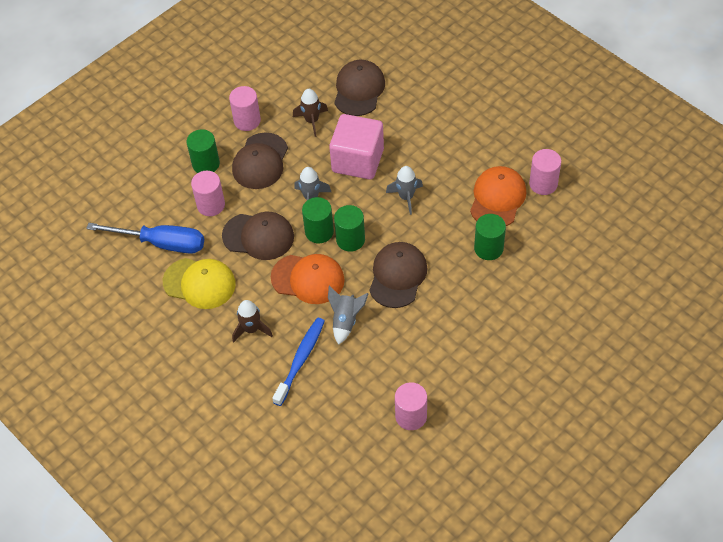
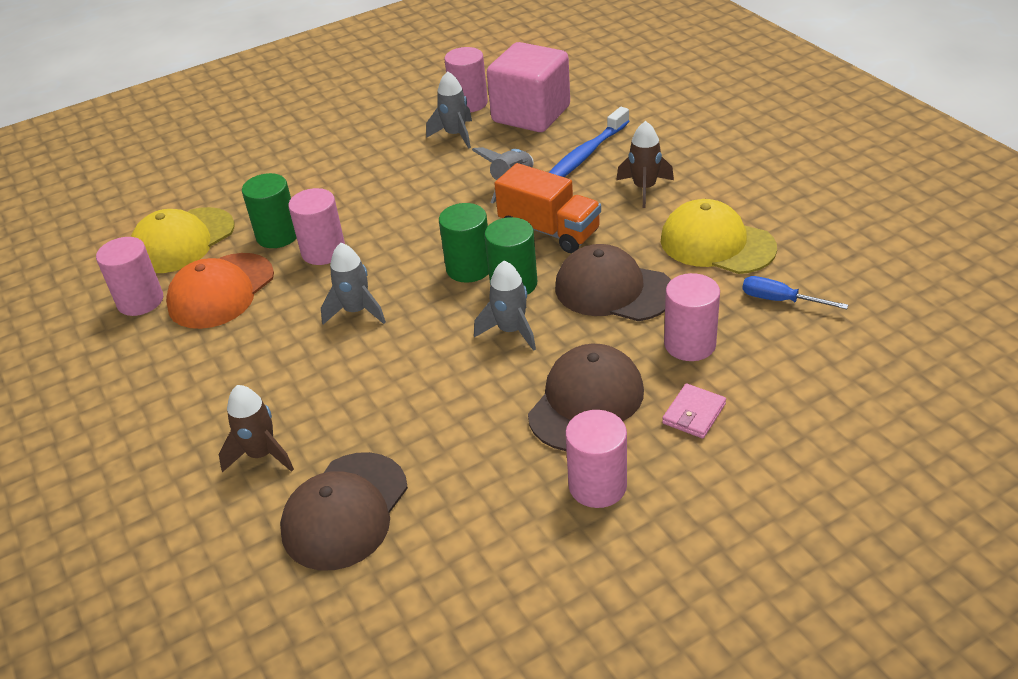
camera: 165 degrees left, 15 degrees down
blue screwdriver [86,223,204,254] -> blue screwdriver [742,276,848,309], size x0.50
green cylinder [187,129,220,173] -> pink wallet [662,383,726,438]
orange cap [271,254,345,304] -> orange truck [494,163,601,253]
brown rocket [293,89,328,137] -> brown rocket moved to [219,385,294,472]
pink cube [329,114,384,179] -> pink cube moved to [487,42,570,132]
brown cap [369,242,427,308] -> none
none -> yellow cap [131,207,235,273]
none -> pink cylinder [288,188,345,265]
none -> grey rocket [426,71,472,149]

